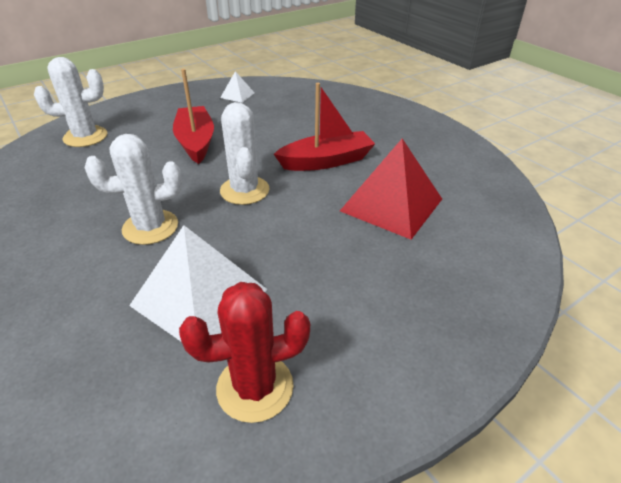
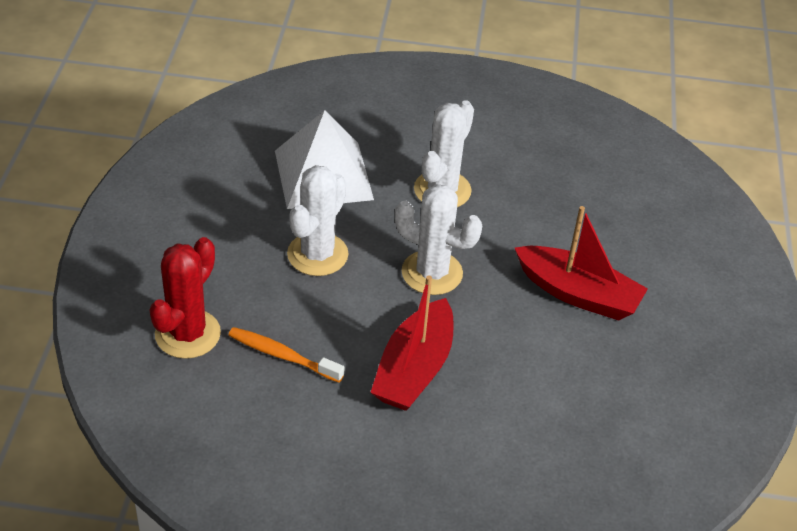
camera: 130 degrees right, 5 degrees up
white cactus [34,57,107,147] -> white cactus moved to [287,165,349,276]
red cactus [179,282,310,423] -> red cactus moved to [149,237,221,359]
white pyramid [220,71,255,103] -> none
red pyramid [340,139,442,240] -> orange toothbrush [229,327,345,383]

